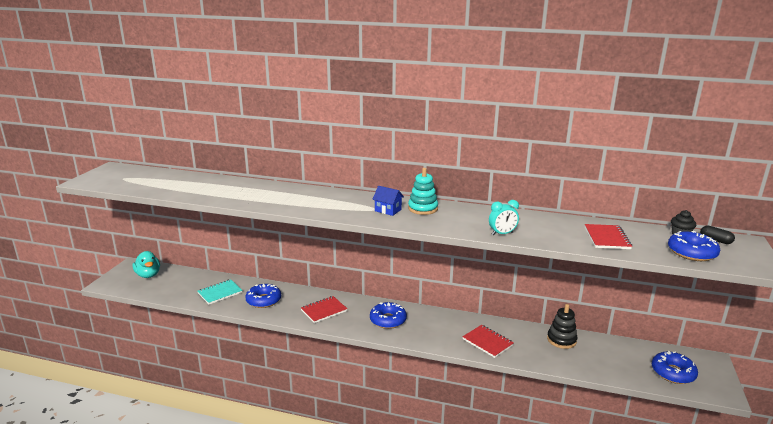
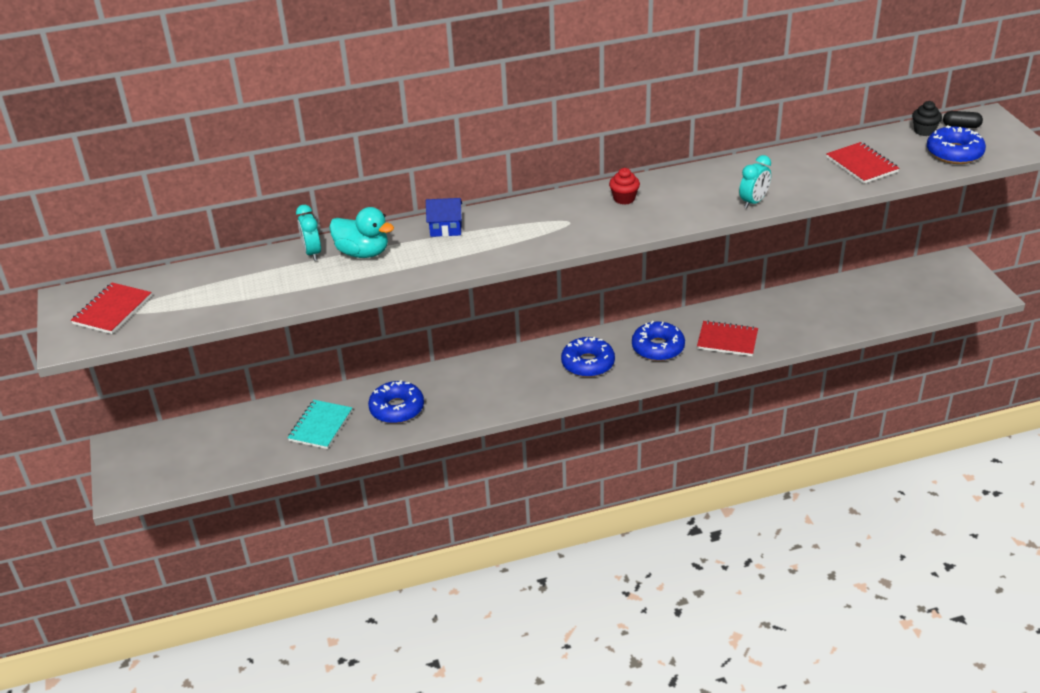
camera: 30 degrees left, 15 degrees up
turquoise duck [133,251,160,278] -> turquoise duck moved to [329,207,394,258]
red notebook [301,296,347,323] -> red notebook moved to [71,283,152,334]
blue house [372,186,404,216] -> blue house moved to [426,198,462,237]
turquoise stacking toy [408,168,438,215] -> red cupcake [609,168,640,205]
black stacking toy [547,304,578,349] -> none
blue donut [652,351,698,384] -> blue donut moved to [632,321,685,361]
none -> turquoise clock [296,205,321,261]

